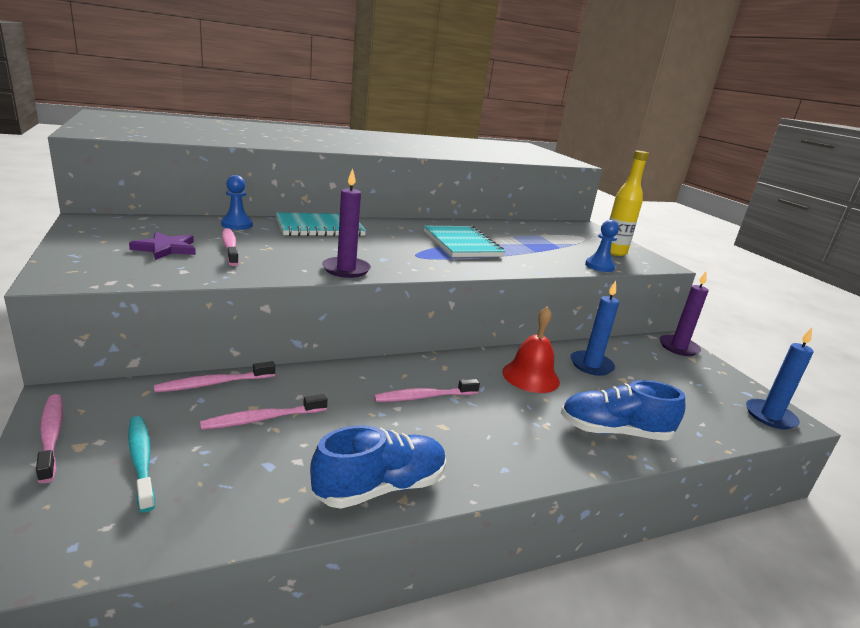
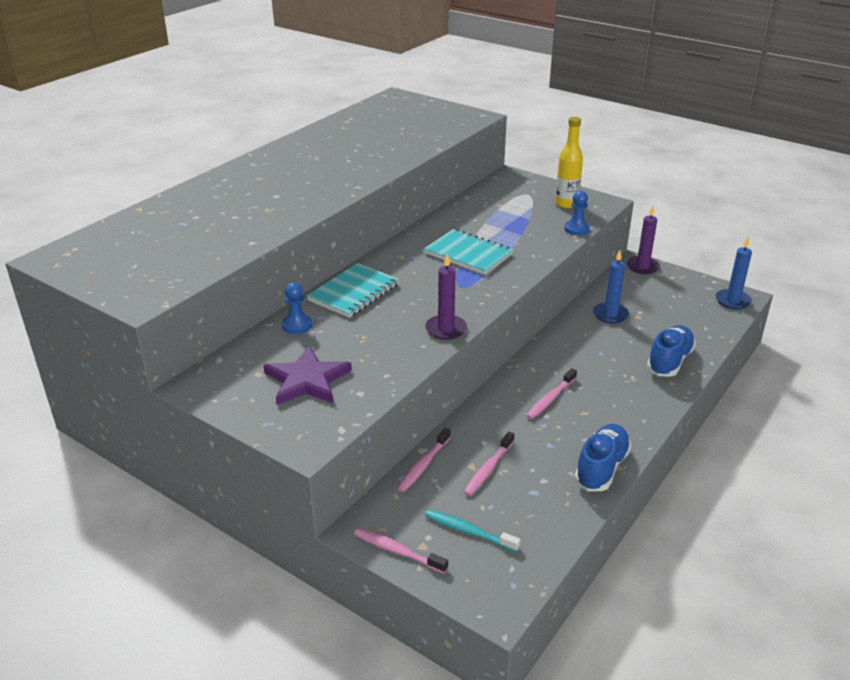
camera: 30 degrees left, 10 degrees up
purple star [129,232,196,260] -> purple star [263,346,352,405], size x1.54
pink toothbrush [222,228,239,266] -> none
red bell [502,307,560,393] -> none
blue shoe [561,380,685,441] -> blue shoe turned 150 degrees clockwise [647,325,696,377]

